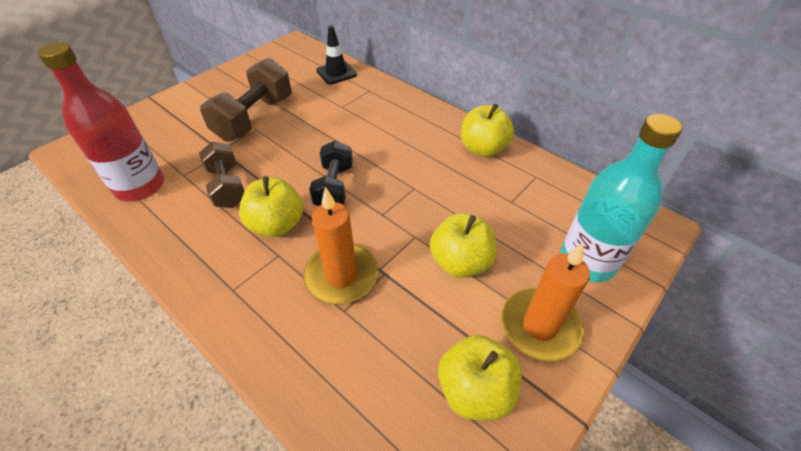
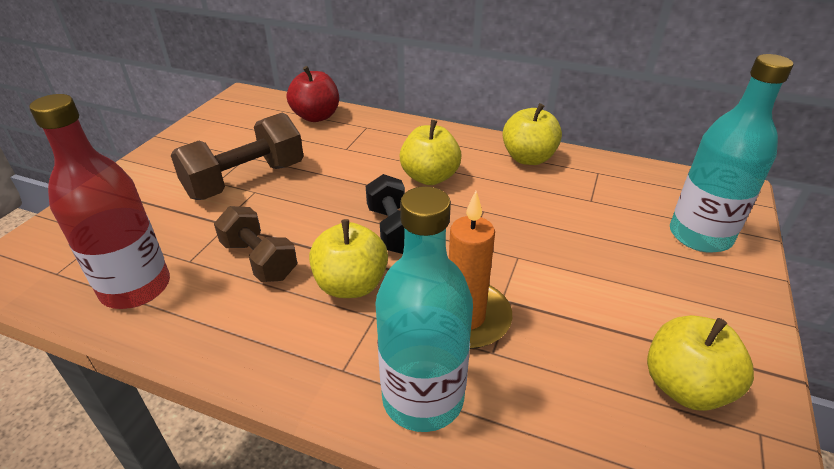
camera: 20 degrees left, 10 degrees down
brown dumbbell [200,58,292,142] -> brown dumbbell turned 45 degrees clockwise [171,113,304,200]
black traffic cone [316,25,357,85] -> red apple [287,66,339,122]
yellow apple [430,213,497,278] -> yellow apple moved to [399,120,462,185]
orange candle [501,243,590,362] -> none
none -> turquoise bottle [376,186,473,432]

